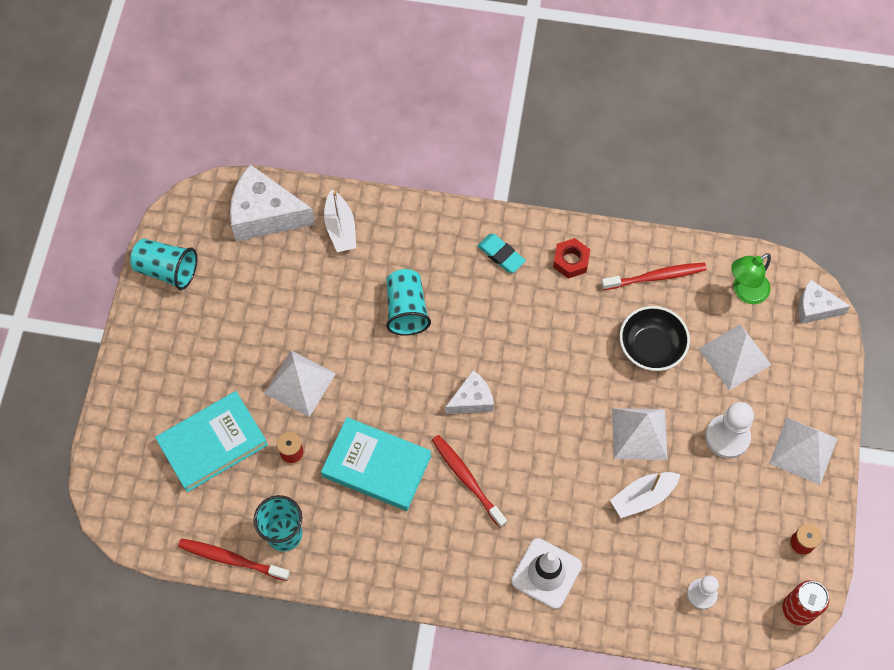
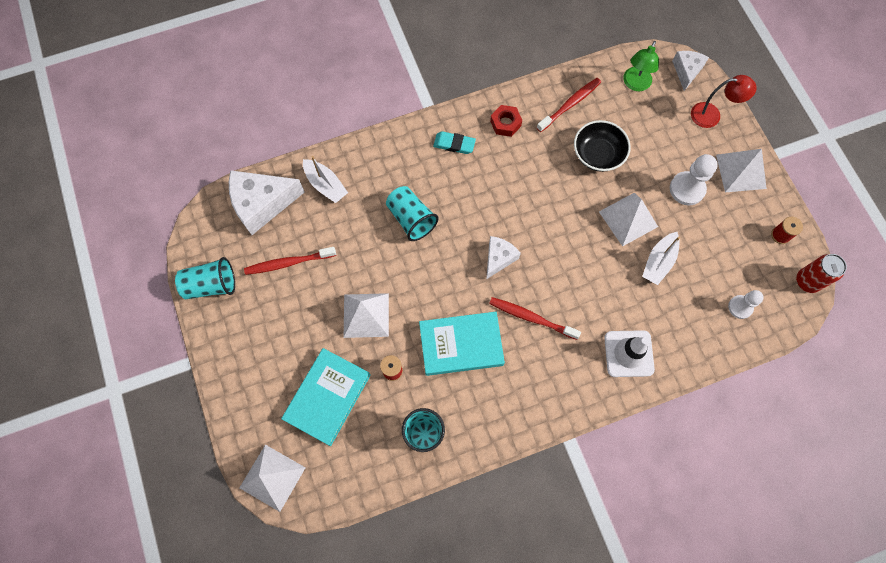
camera: 30 degrees left, 5 degrees up
red toothbrush [178,538,290,581] -> red toothbrush moved to [244,247,336,275]
white pyramid [699,324,771,390] -> white pyramid moved to [239,445,306,512]
white cheese [798,280,850,324] -> white cheese turned 120 degrees clockwise [672,51,709,91]
none -> red lamp [691,75,756,128]

